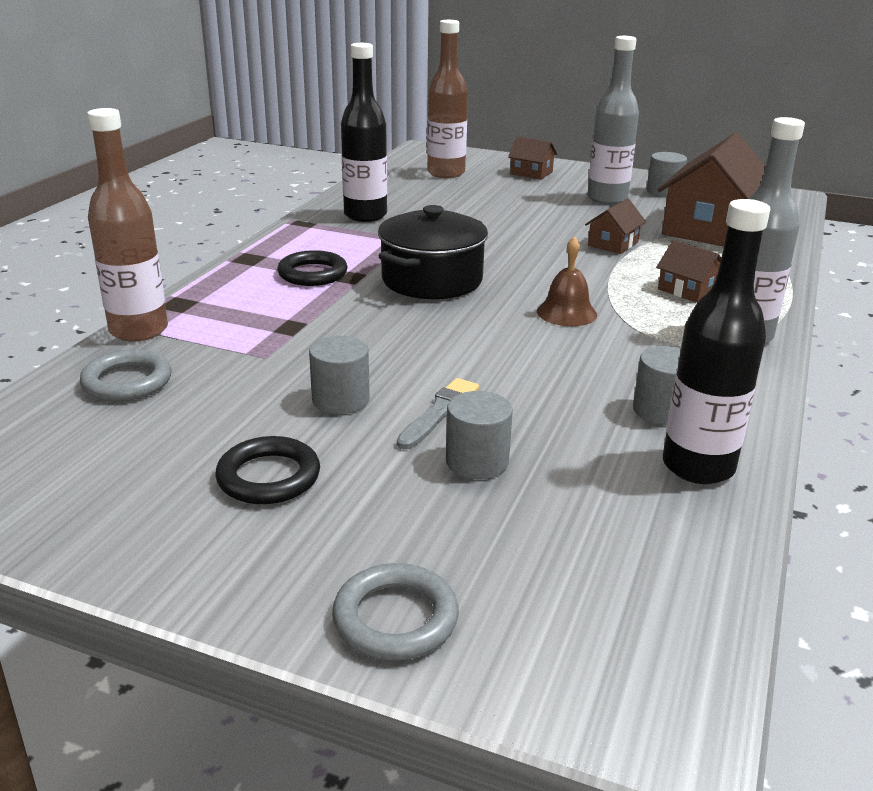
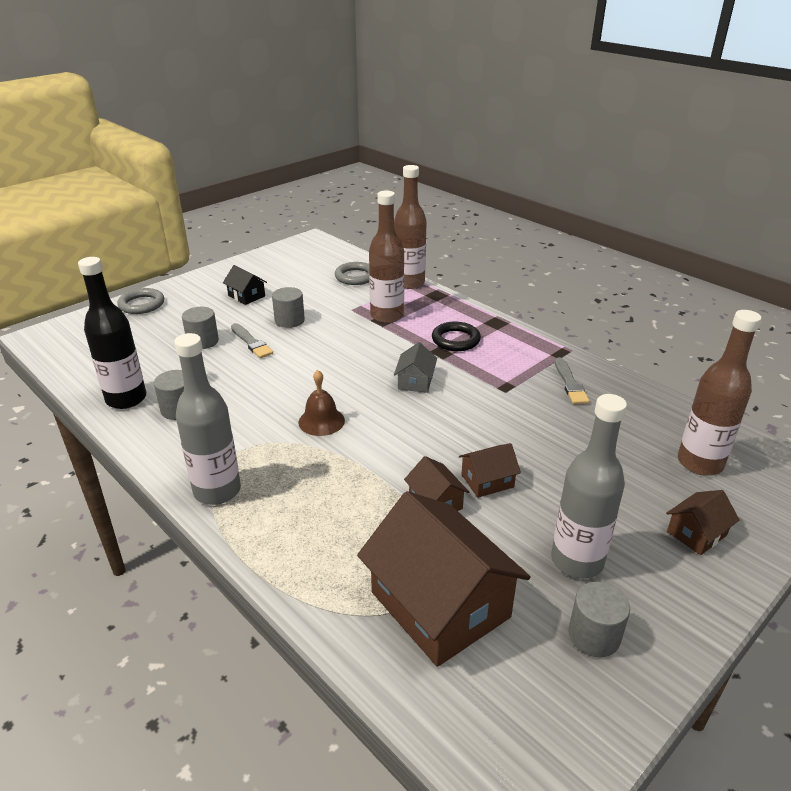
camera: 115 degrees right, 5 degrees up
black ring [215,436,320,504] -> black house [223,265,267,305]
black bottle [341,43,387,222] -> grey brush [555,357,589,404]
black pot [378,205,488,299] -> grey house [394,342,437,393]
brown house [656,240,721,303] -> brown house moved to [459,443,521,498]
none -> brown bottle [369,190,404,323]

